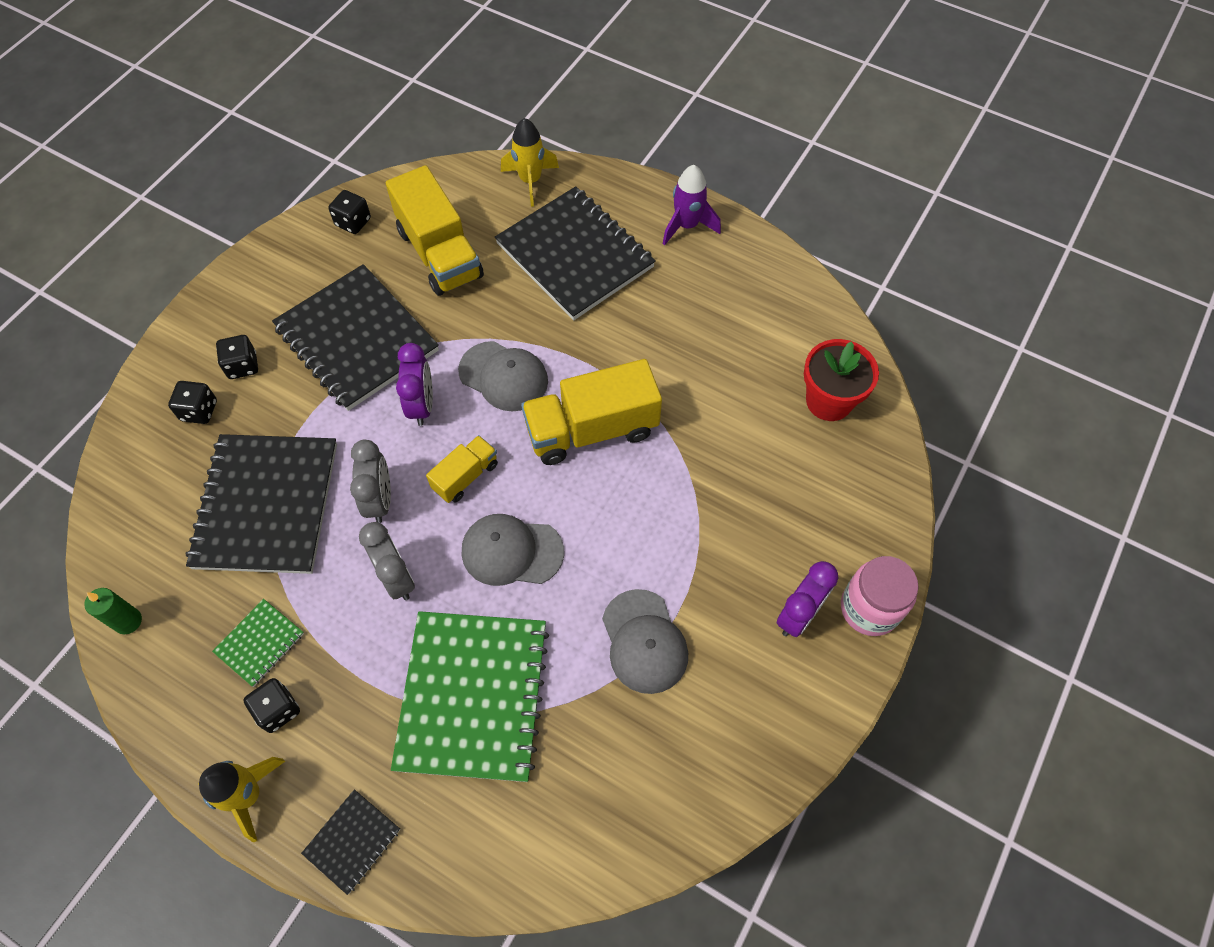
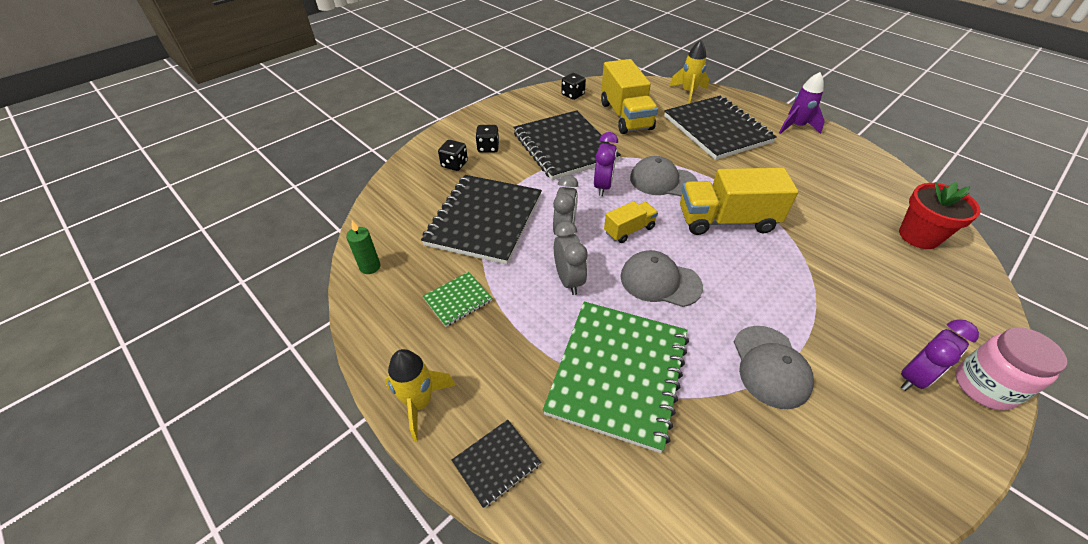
camera: 15 degrees right, 15 degrees down
black dice [243,678,300,733] -> none
grey cap [458,341,548,411] -> grey cap turned 150 degrees clockwise [630,156,698,196]

